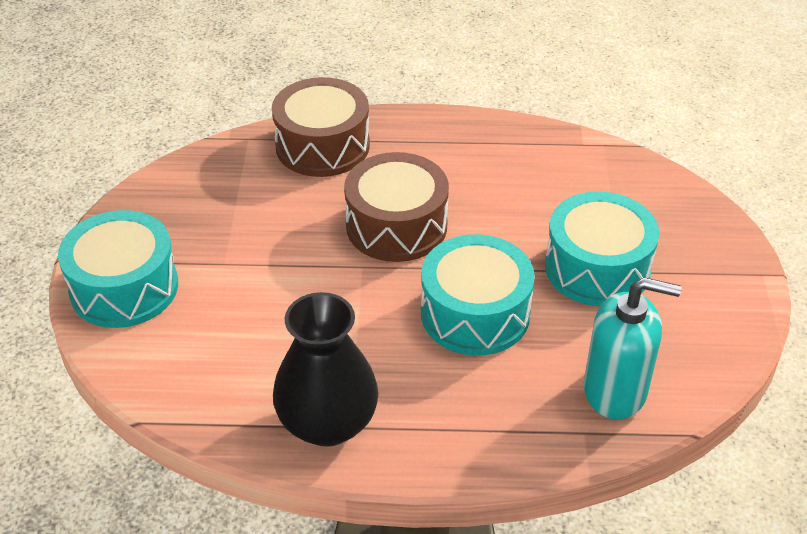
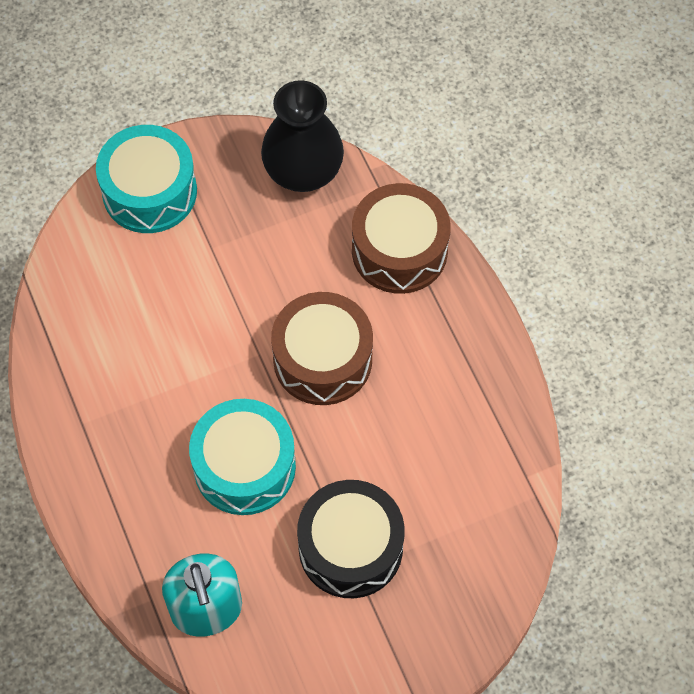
camera: 65 degrees right, 20 degrees up
black vase [273,292,378,447] -> black vase moved to [261,80,344,192]
turquoise drum [545,191,659,306] -> black drum [297,480,405,598]

